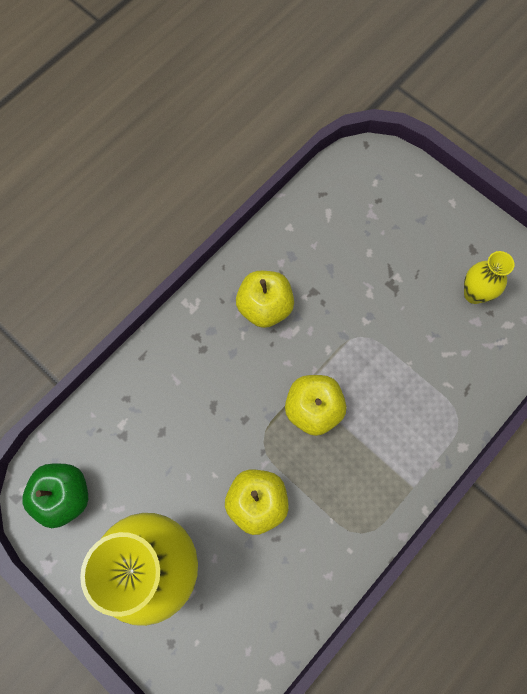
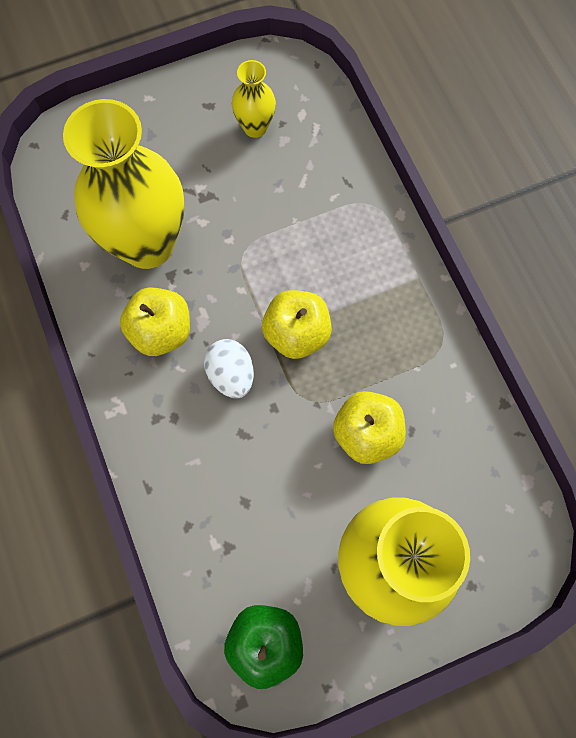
camera: 65 degrees left, 0 degrees up
none -> yellow vase [63,99,185,269]
none -> white egg [204,339,254,398]

